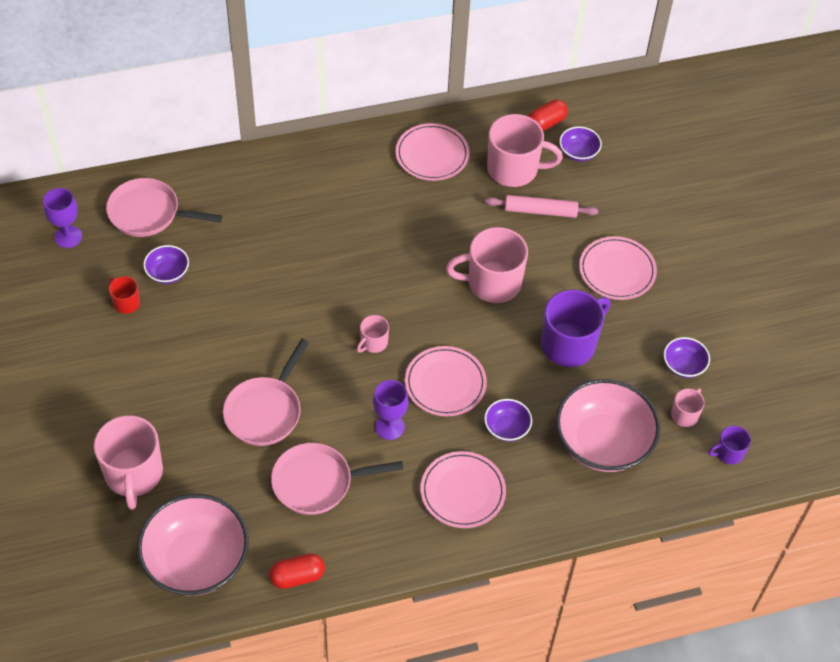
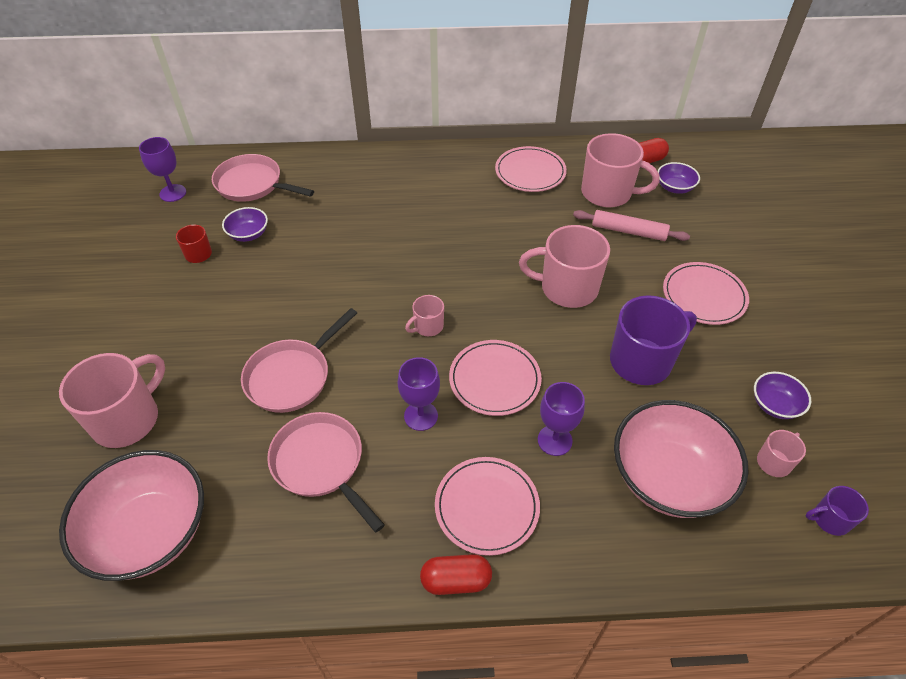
camera: 15 degrees right, 5 degrees down
pink mug [94,415,163,510] -> pink mug turned 150 degrees counterclockwise [59,353,165,448]
red capsule [269,553,325,589] -> red capsule moved to [420,554,492,595]
pink pan [271,443,403,515] -> pink pan turned 45 degrees clockwise [267,412,385,532]
purple bowl [484,399,532,442] -> purple goblet [538,382,585,456]

